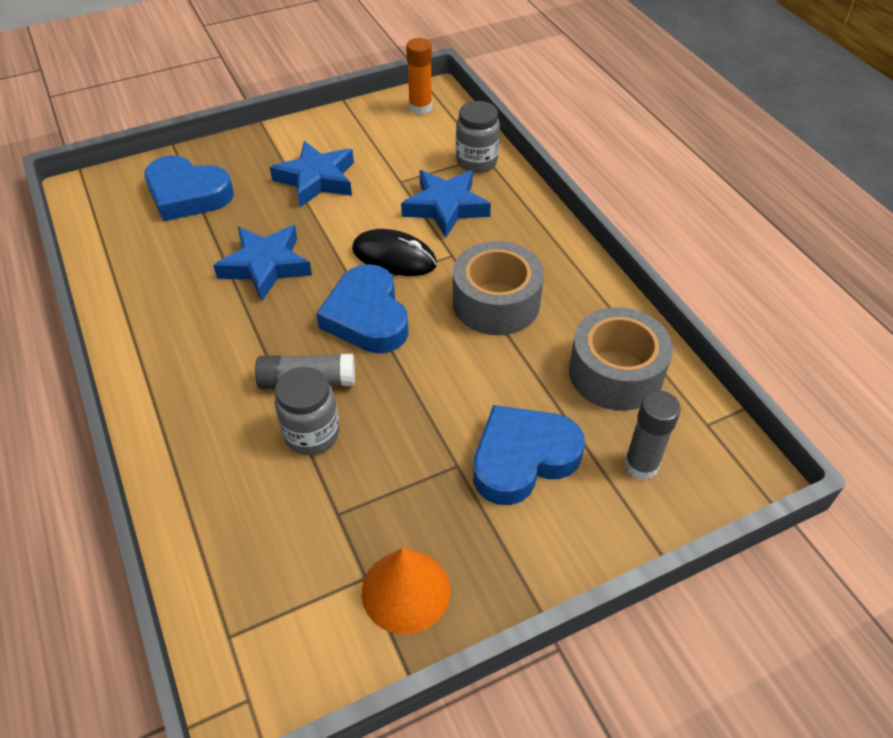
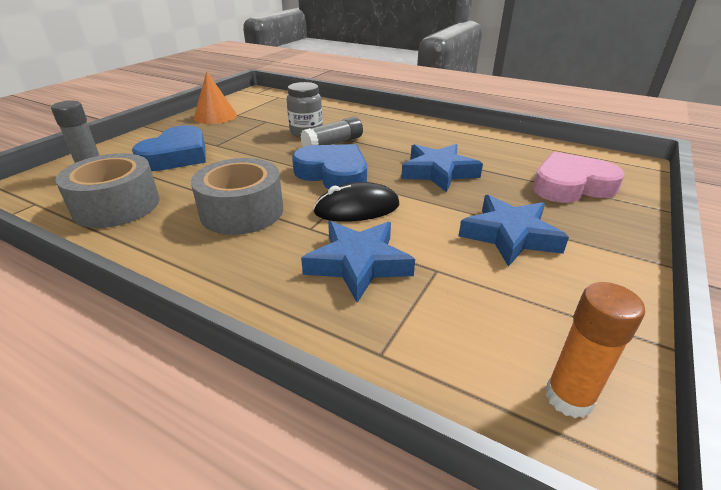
camera: 145 degrees right, 15 degrees down
blue heart [145,155,234,221] -> pink heart [533,152,625,203]
grey jar [456,101,500,173] -> none

